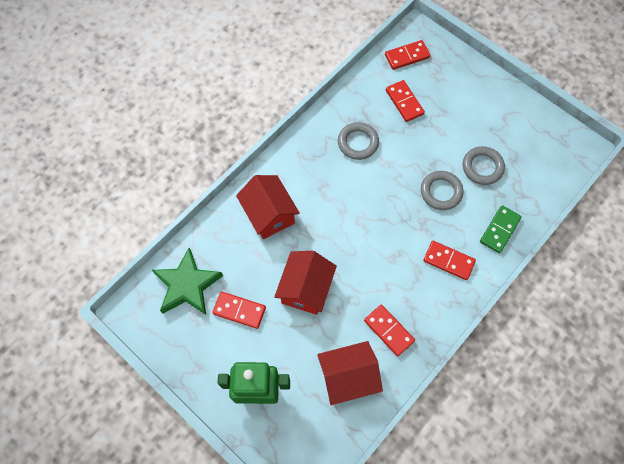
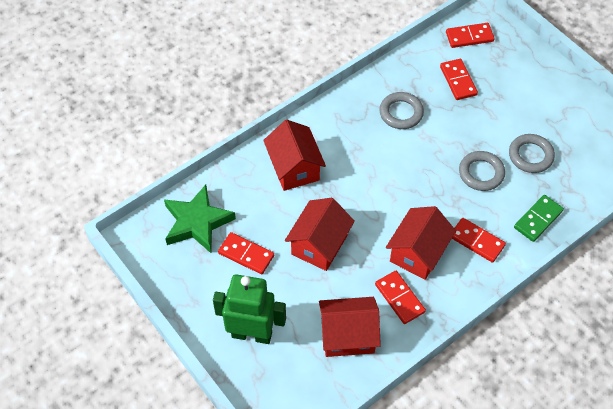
camera: 10 degrees right, 10 degrees down
none -> red house [386,206,456,280]

